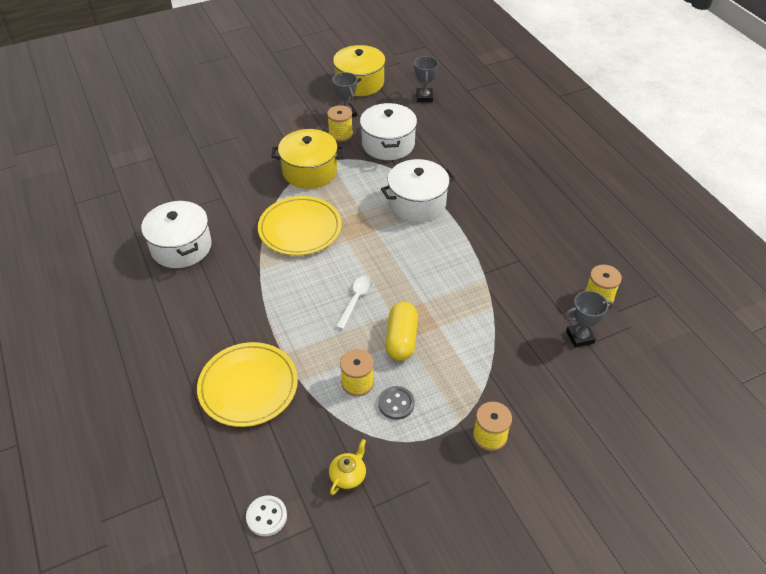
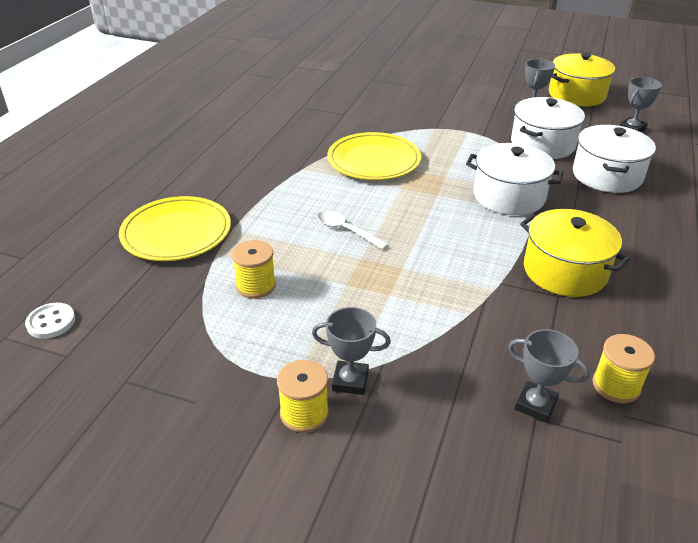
camera: 45 degrees right, 10 degrees down
white pot [141,201,212,268] -> white pot moved to [573,125,656,193]
yellow pot [272,129,344,189] -> yellow pot moved to [520,209,630,297]
yellow spool [327,105,353,142] -> none
yellow teapot [329,439,366,495] -> none
white spoon [336,276,373,329] -> white spoon turned 120 degrees counterclockwise [317,211,388,249]
grey button [378,386,415,420] -> none
yellow capsule [385,302,418,361] -> none
none -> grey trophy [312,307,391,395]

